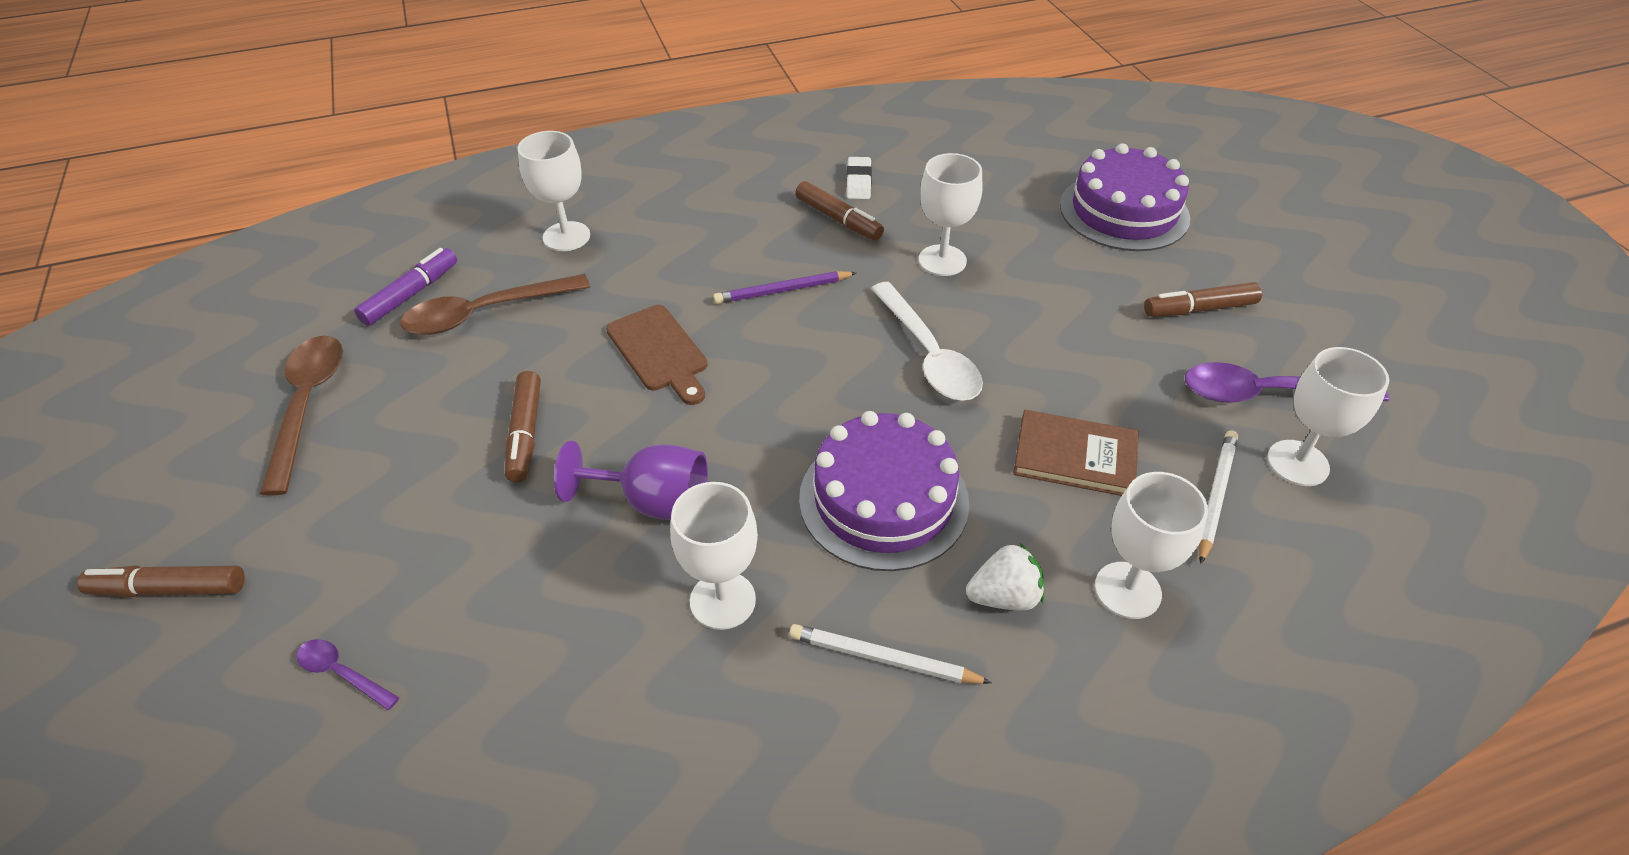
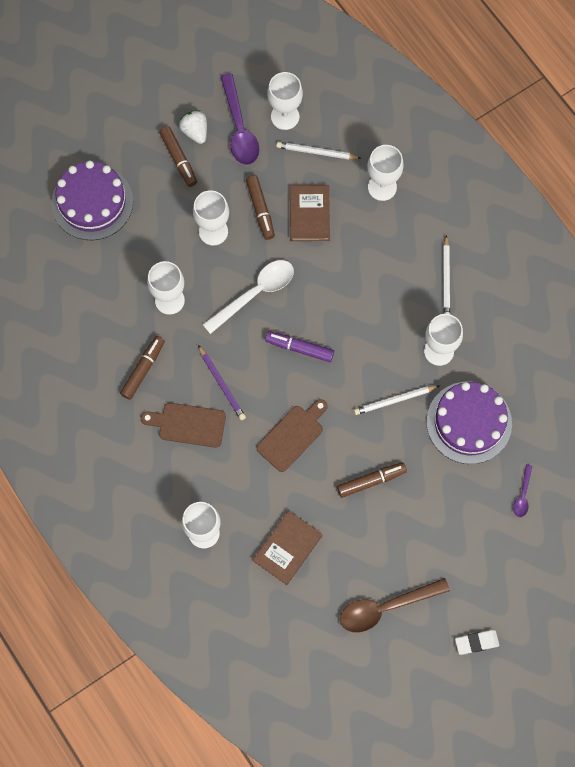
camera: 105 degrees left, 25 degrees up
brown marker [77,566,245,597] -> brown marker moved to [246,175,275,240]
purple marker [354,248,457,326] -> purple marker moved to [265,331,334,362]
brown spoon [401,274,590,335] -> brown book [253,510,322,585]
purple goblet [554,441,708,520] -> white pencil [354,385,440,415]
purple cake [799,411,969,571] -> purple cake moved to [426,382,512,464]
white eraser [846,157,872,199] -> white eraser moved to [455,630,499,655]
white strawberry [966,542,1044,611] -> white strawberry moved to [179,110,207,144]
none -> brown cutting board [141,403,226,448]
none -> white goblet [193,190,229,245]

